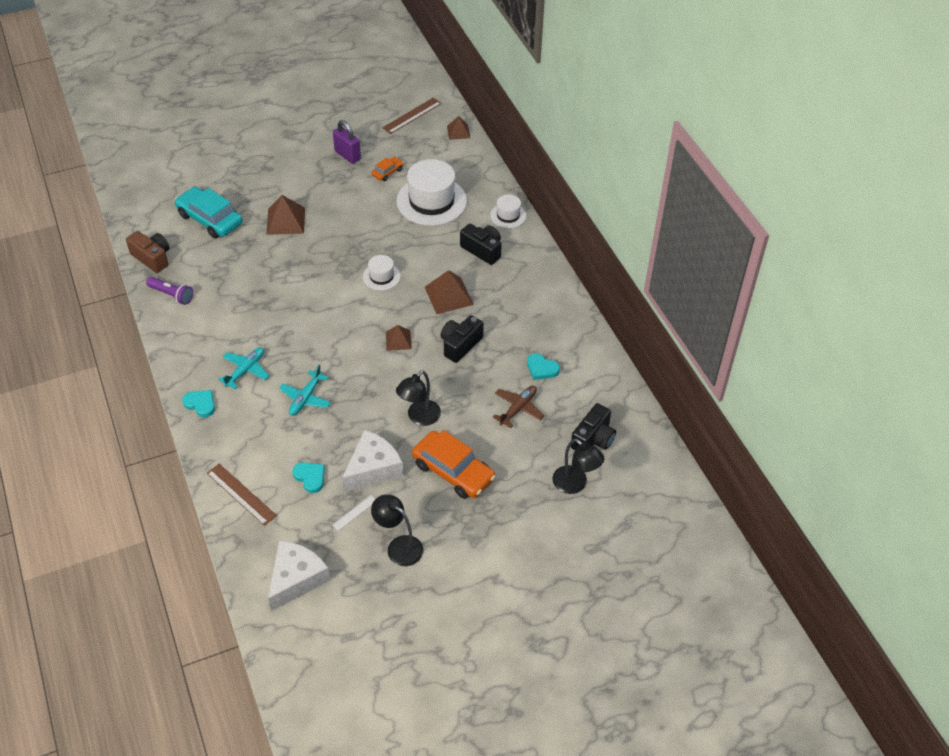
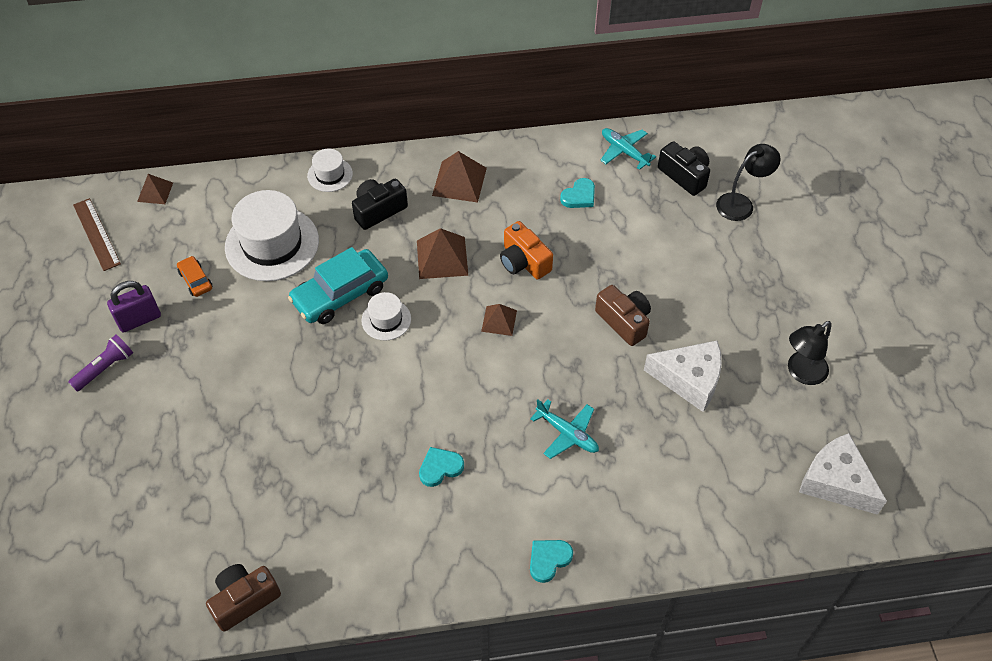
camera: 75 degrees left, 5 degrees up
purple flashlight [146,277,193,305] -> purple flashlight moved to [68,335,133,392]
turquoise car [175,186,243,238] -> turquoise car moved to [288,247,388,324]
brown ruler [207,464,277,526] -> none
turquoise plane [218,347,269,389] -> turquoise plane moved to [601,128,656,170]
brown pyramid [267,195,305,235] -> brown pyramid moved to [432,151,487,202]
turquoise heart [292,462,325,493] -> turquoise heart moved to [419,447,464,487]
white ruler [332,495,375,531] -> none
white cheese [342,430,403,492] -> white cheese turned 135 degrees clockwise [644,340,722,412]
black lamp [396,370,441,426] -> brown camera [595,285,651,346]
orange car [412,430,496,499] -> none
black camera [440,315,484,363] -> orange camera [500,221,553,280]
brown plane [493,385,544,428] -> none

